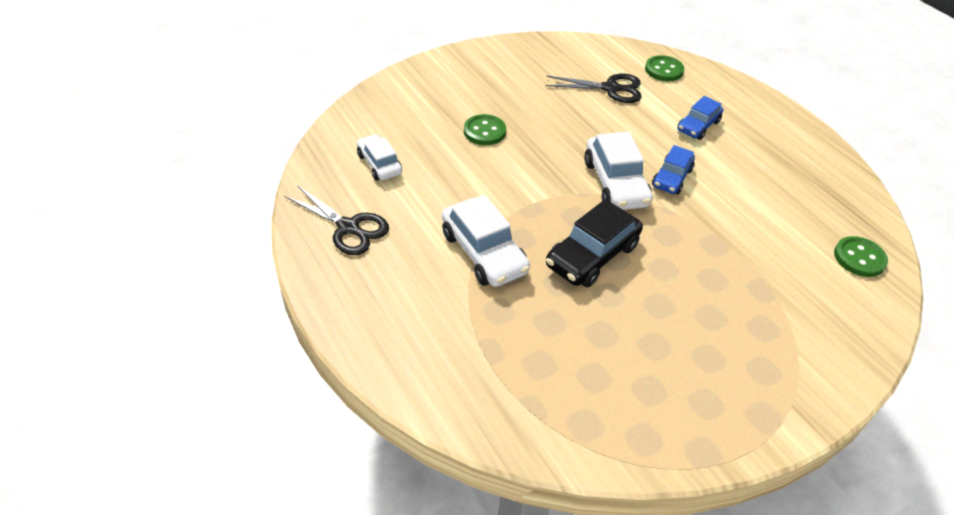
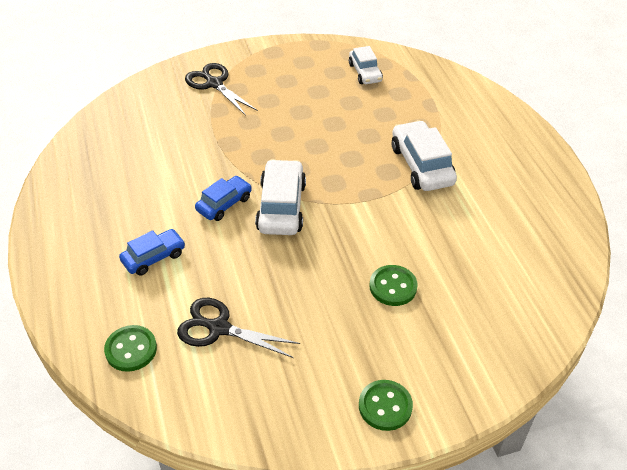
camera: 165 degrees left, 0 degrees up
black scissors [285,185,389,255] -> black scissors moved to [185,63,258,116]
white car [357,134,402,180] -> white car moved to [349,46,383,84]
black car [546,199,643,287] -> none
green button [834,236,888,277] -> green button moved to [359,380,413,431]

